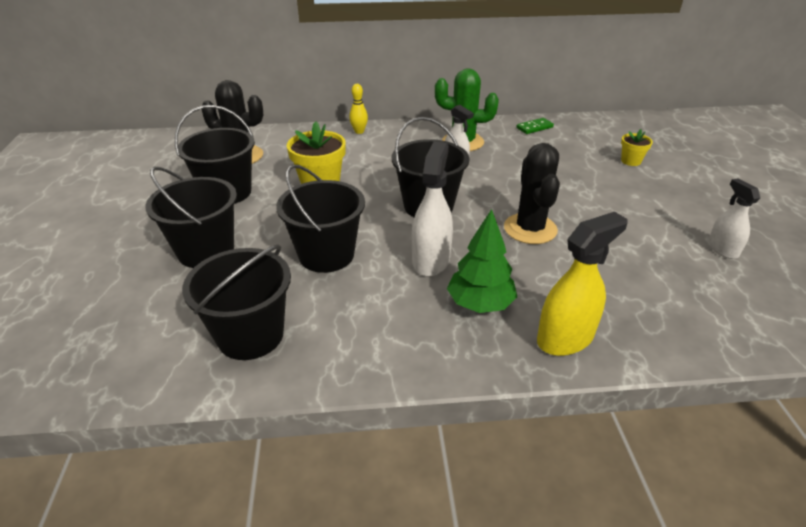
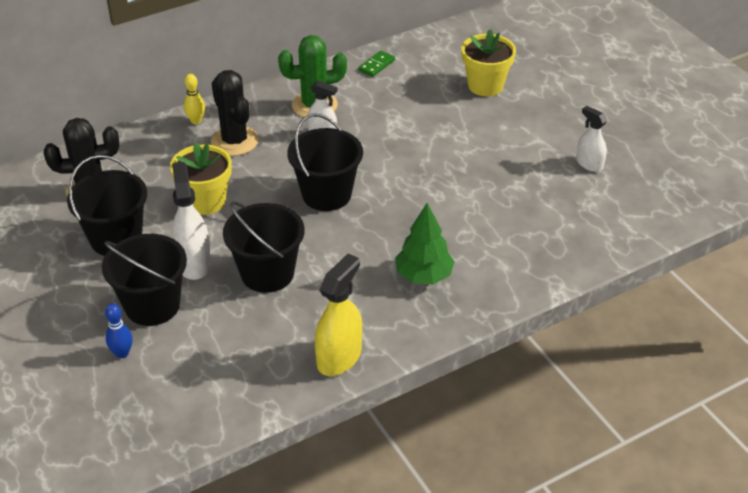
camera: 25 degrees left, 5 degrees up
black bucket [182,245,291,360] -> none
white spray bottle [412,142,453,277] -> white spray bottle moved to [171,162,212,280]
black cactus [504,143,560,244] -> black cactus moved to [211,70,259,156]
yellow spray bottle [537,212,628,356] -> yellow spray bottle moved to [315,253,362,376]
yellow flower pot [621,129,653,166] -> yellow flower pot [462,29,516,96], size x1.82
none -> blue bowling pin [105,304,133,358]

